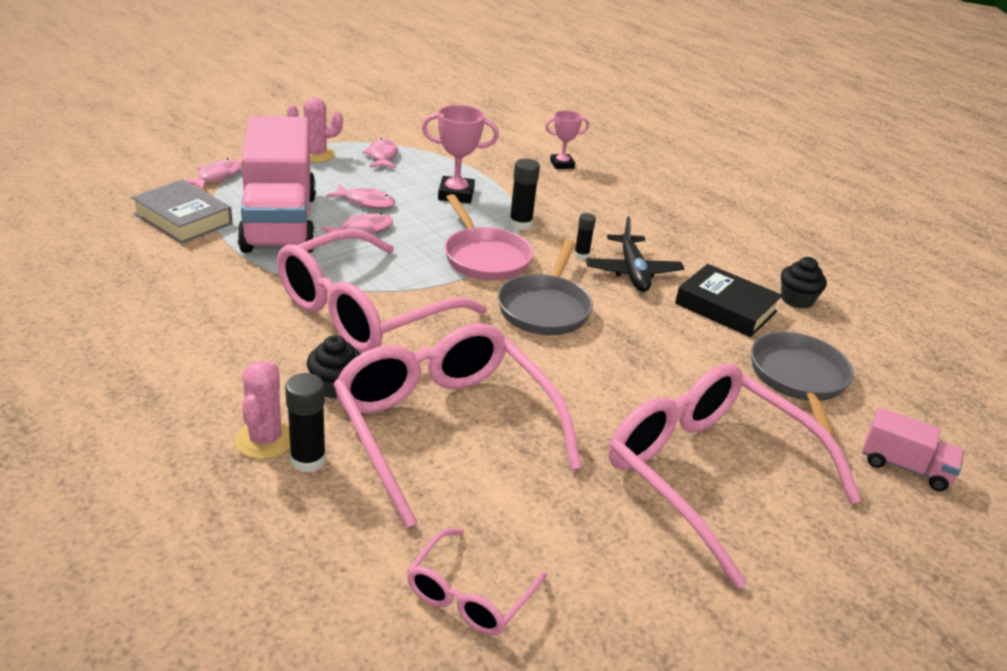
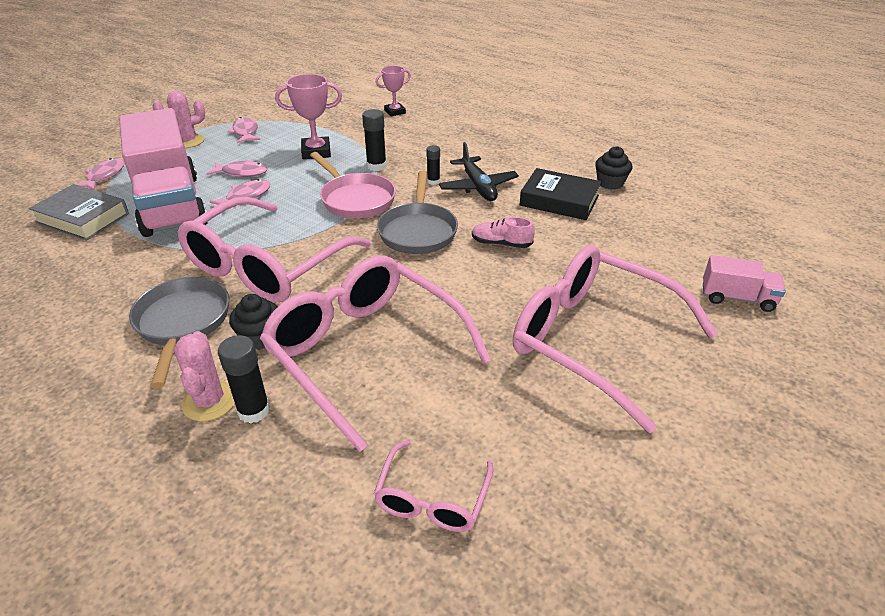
camera: 10 degrees left, 5 degrees up
grey pan [751,332,854,438] -> grey pan moved to [129,277,229,388]
none -> pink shoe [472,217,535,248]

